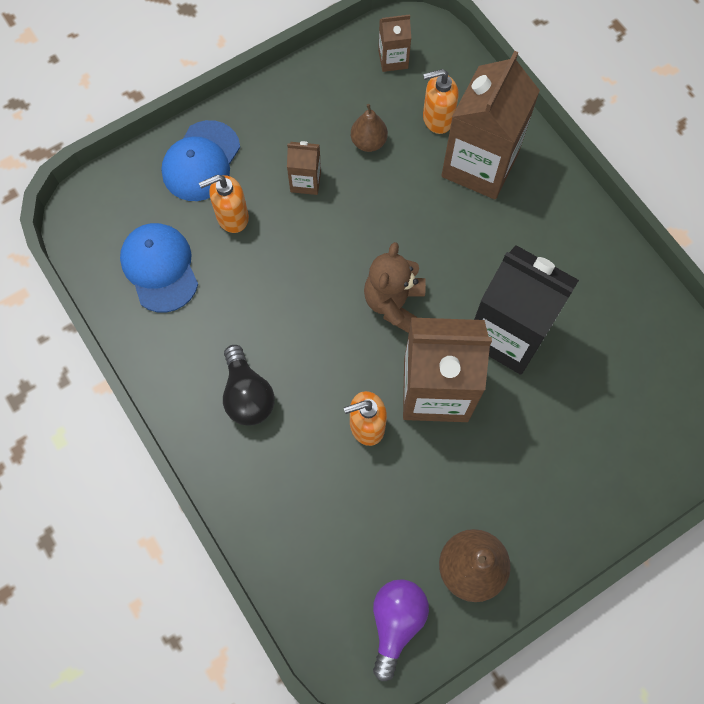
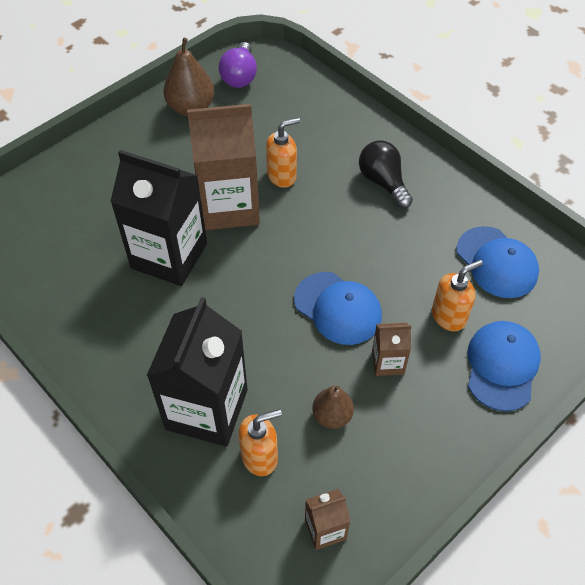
camera: 170 degrees right, 15 degrees down
brown teddy bear [364,242,426,333] -> none
brown carton [441,51,540,200] -> black carton [146,297,248,447]
none -> blue cap [294,272,382,345]

